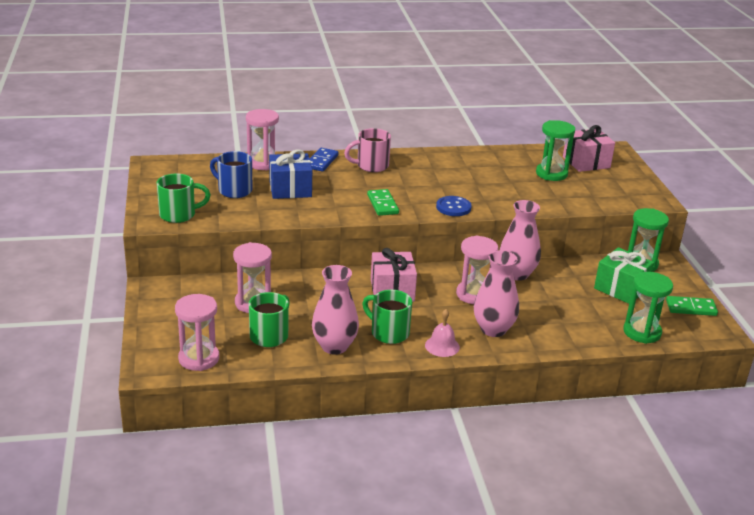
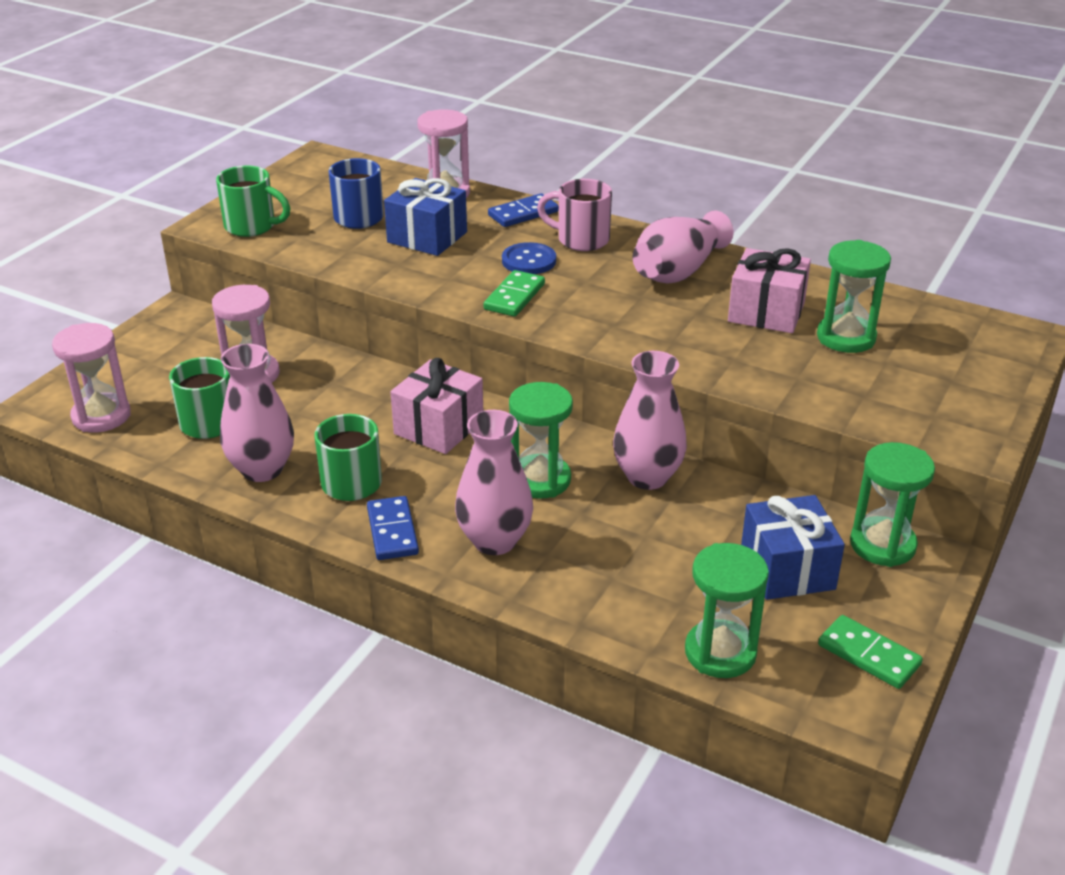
camera: 40 degrees right, 5 degrees up
pink bell [425,309,460,357] -> blue domino [367,496,419,560]
blue button [436,196,472,216] -> blue button moved to [502,242,556,274]
pink hourglass [456,235,498,304] -> green hourglass [509,382,573,499]
pink gift [563,125,615,172] -> pink gift moved to [728,248,811,333]
green gift [594,247,654,304] -> blue gift [741,495,845,600]
none -> pink vase [632,210,734,284]

